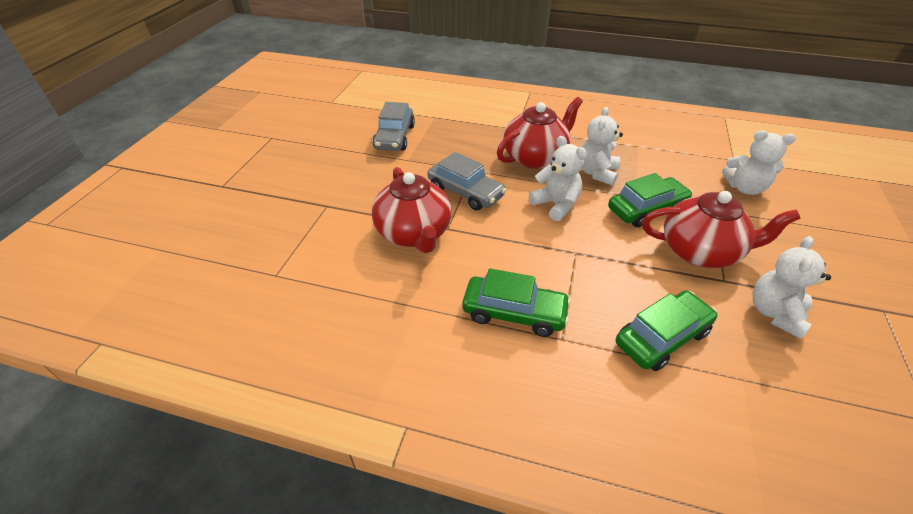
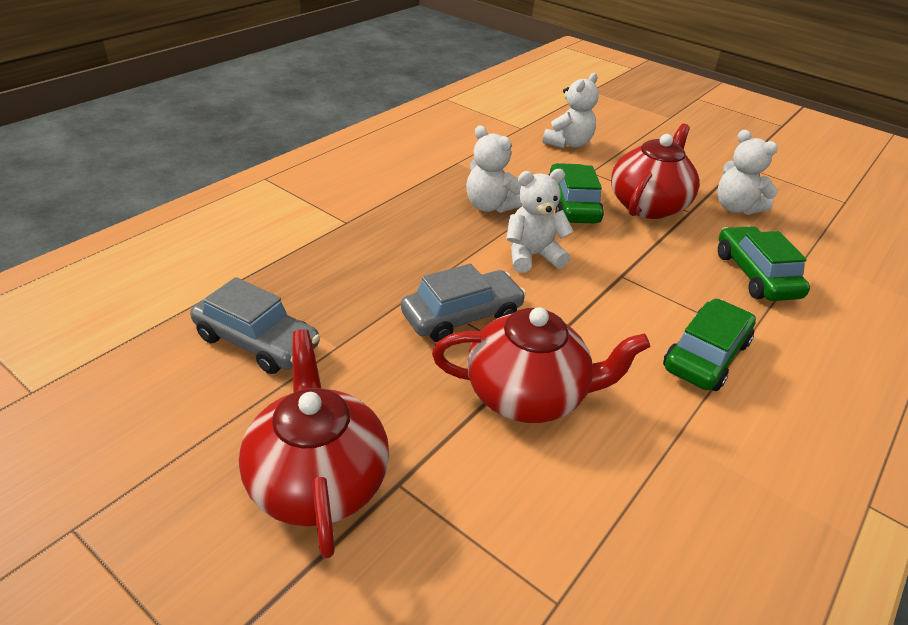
camera: 70 degrees left, 5 degrees down
red teapot [497,97,583,169] -> red teapot moved to [239,329,389,558]

